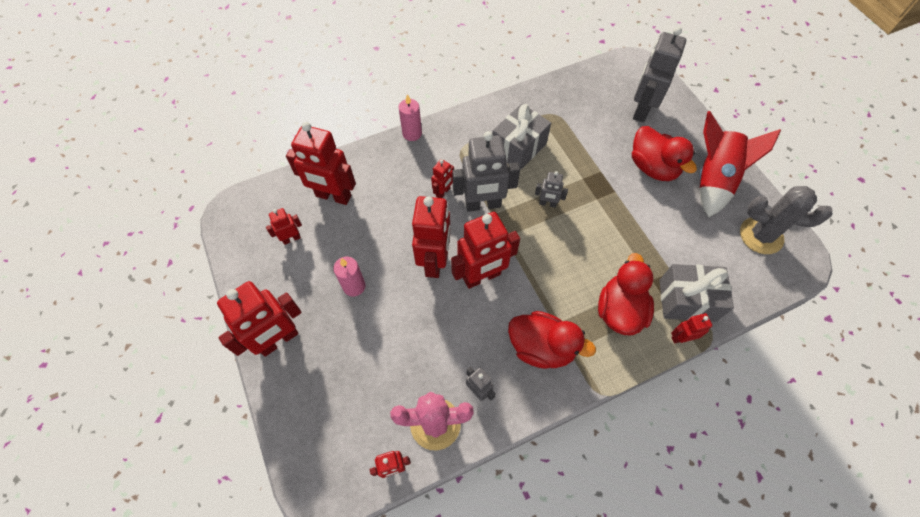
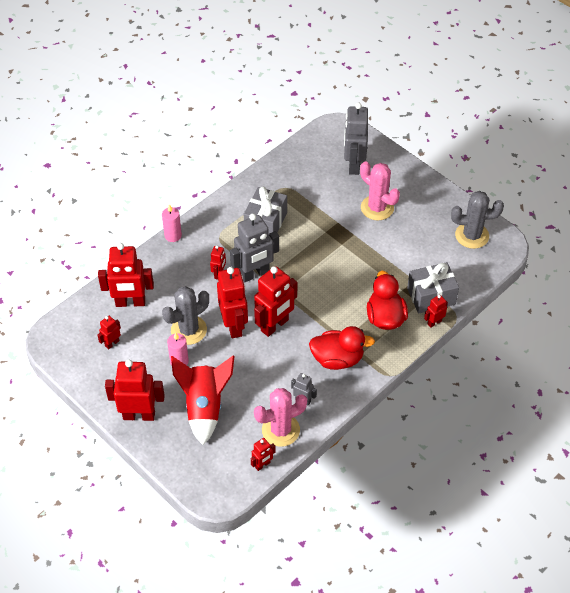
camera: 20 degrees left, 10 degrees down
red robot [217,281,302,357] -> red robot turned 120 degrees counterclockwise [105,360,165,421]
grey robot [535,171,568,208] -> none
red duck [632,126,697,181] -> pink cactus [360,161,400,220]
red rocket [699,111,781,217] -> red rocket moved to [171,356,235,445]
none -> grey cactus [162,286,209,345]

